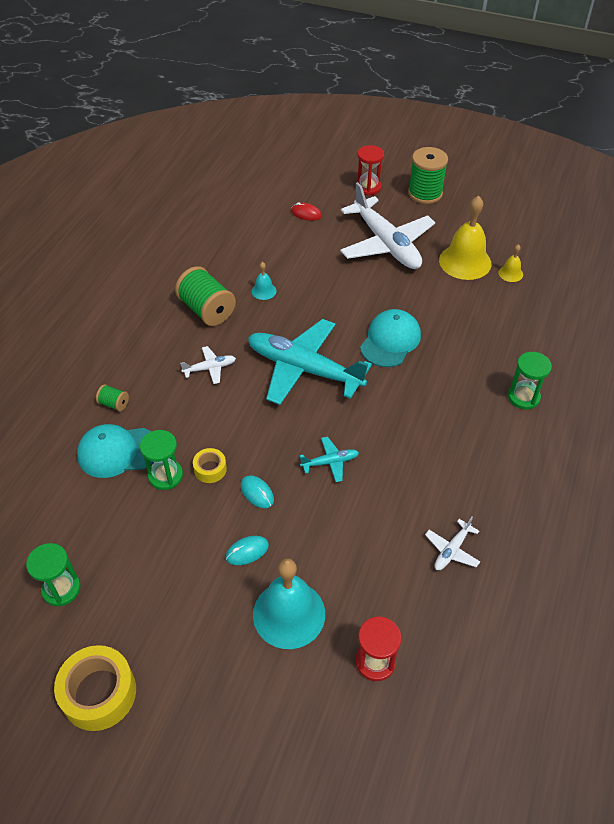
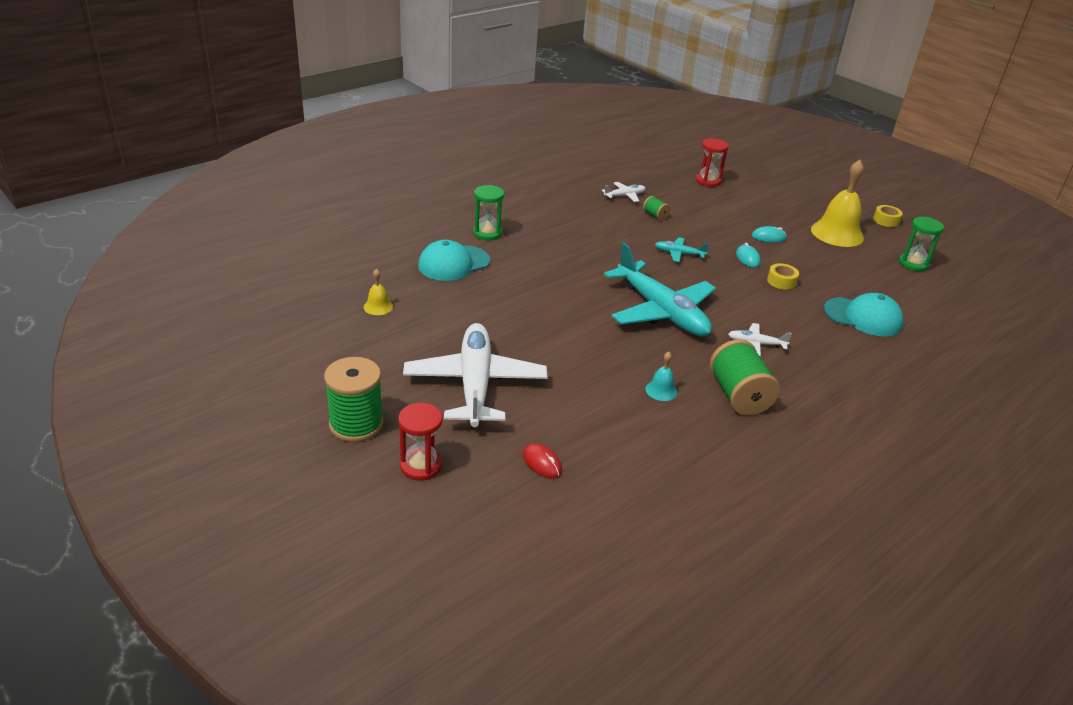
camera: 155 degrees left, 15 degrees down
yellow tape [54,645,136,731] -> yellow tape [873,205,903,227], size x0.53
green spool [96,384,129,411] -> green spool moved to [643,196,670,220]
green hourglass [140,430,183,490] -> none
turquoise bell [253,558,325,649] -> none
turquoise cap [360,309,421,367] -> turquoise cap moved to [418,240,490,281]
yellow bell [439,196,491,280] -> yellow bell moved to [811,160,864,247]

